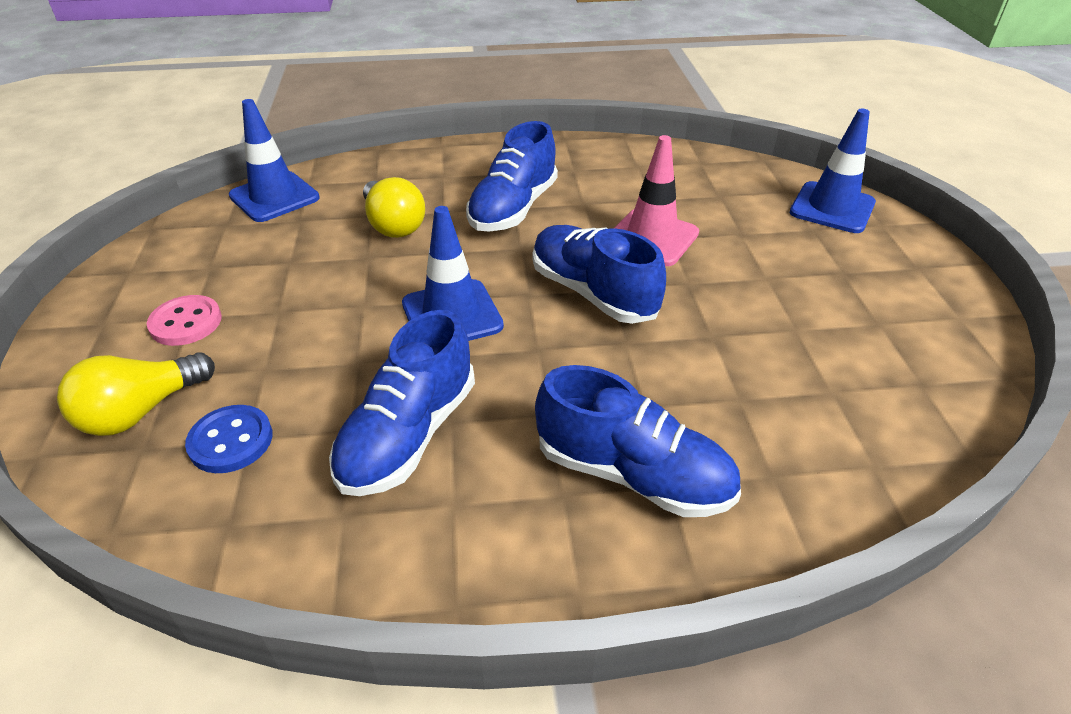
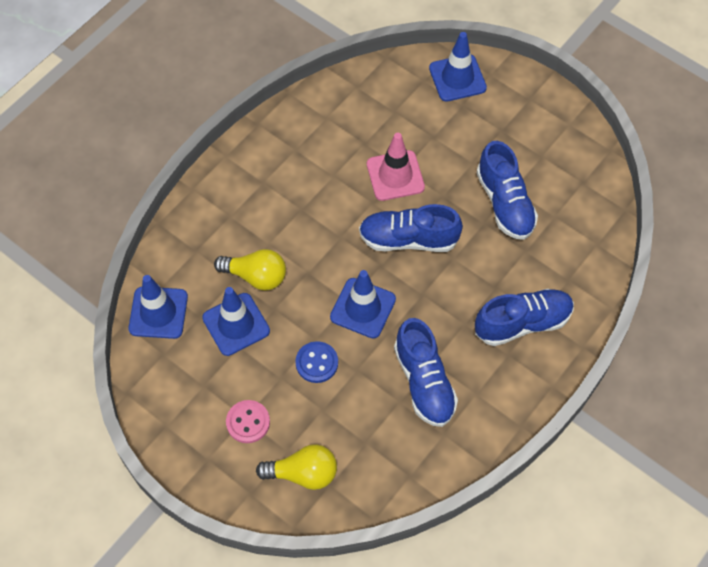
camera: 45 degrees left, 20 degrees up
yellow light bulb [57,352,215,436] -> yellow light bulb turned 90 degrees counterclockwise [256,444,337,490]
blue button [185,405,272,473] -> blue button moved to [295,341,338,383]
blue shoe [466,121,558,232] -> blue shoe moved to [477,141,538,240]
none -> blue traffic cone [202,287,270,356]

